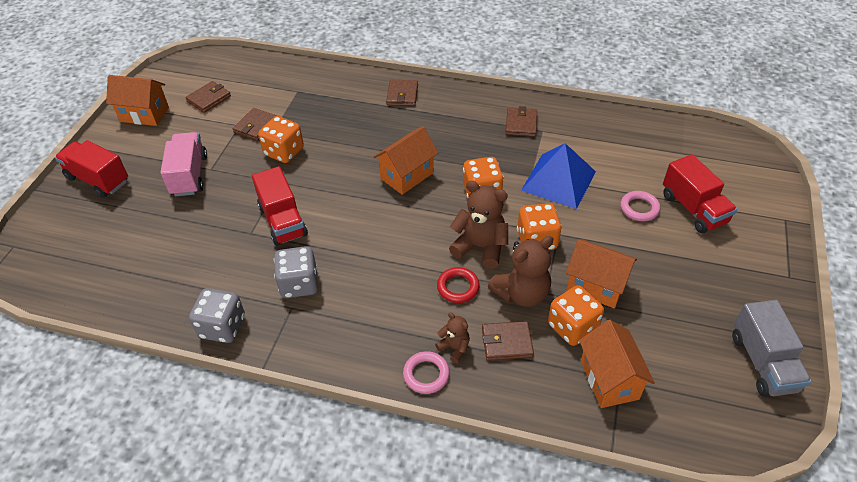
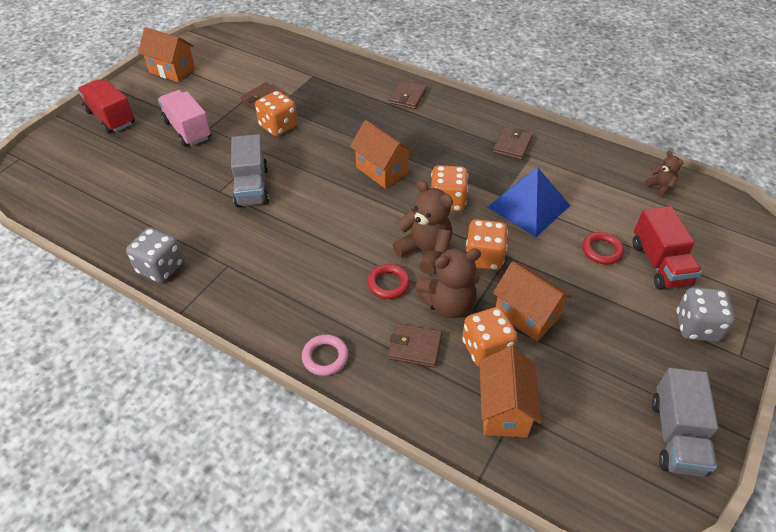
camera: 15 degrees right, 0 degrees up
pink truck [160,132,207,196] -> pink truck turned 45 degrees counterclockwise [158,90,211,147]
brown wallet [186,81,231,113] -> none
red truck [252,166,308,246] -> grey truck [231,134,269,208]
grey dice [274,246,318,298] -> grey dice moved to [677,287,735,342]
orange house [374,126,438,195] -> orange house turned 75 degrees clockwise [350,120,414,188]
brown teddy bear [435,312,470,363] -> brown teddy bear moved to [645,151,684,197]
pink ring [620,191,660,221] -> red ring [582,232,624,265]

